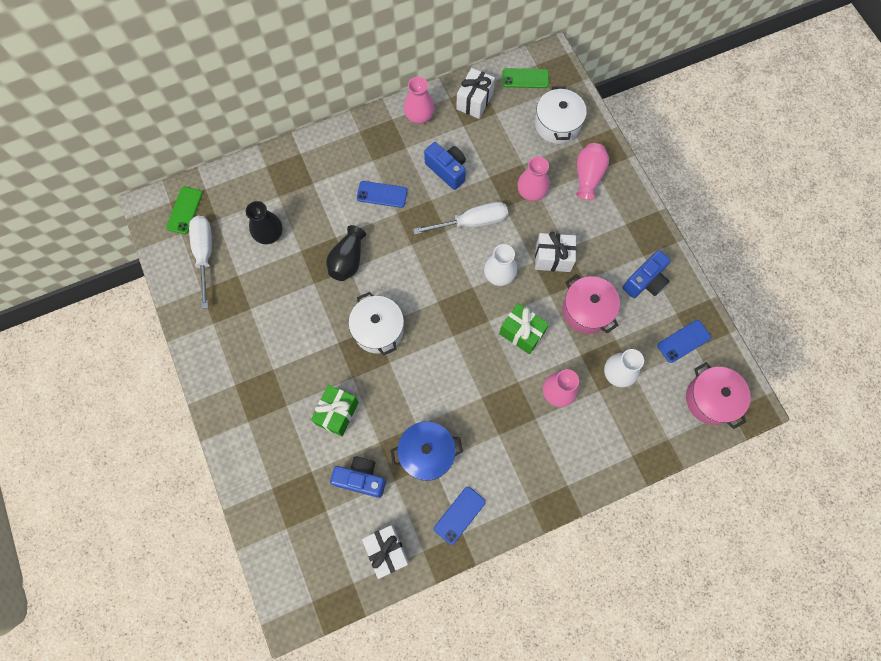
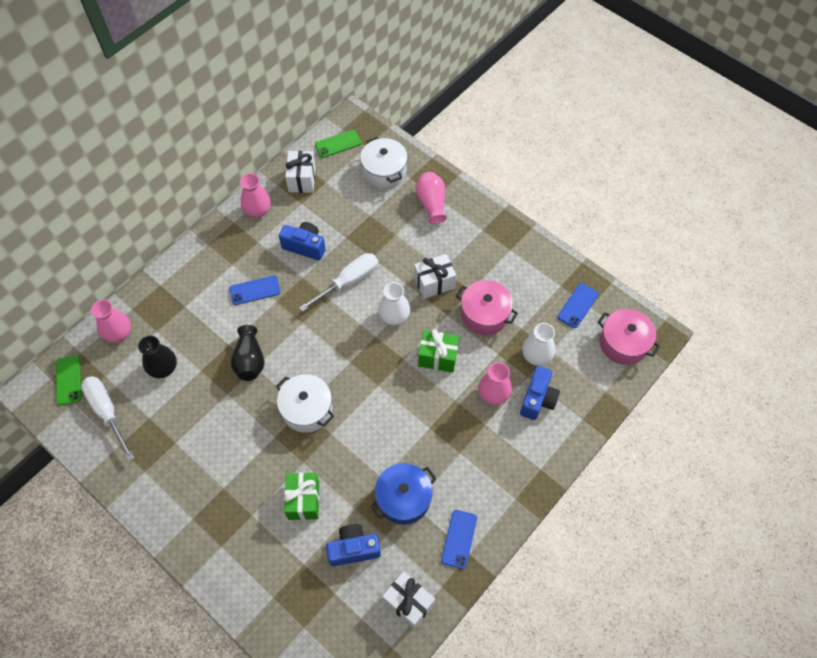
camera: 25 degrees left, 10 degrees down
pink vase [517,156,550,201] -> pink vase moved to [91,300,131,343]
blue camera [623,250,671,298] -> blue camera moved to [520,366,560,420]

